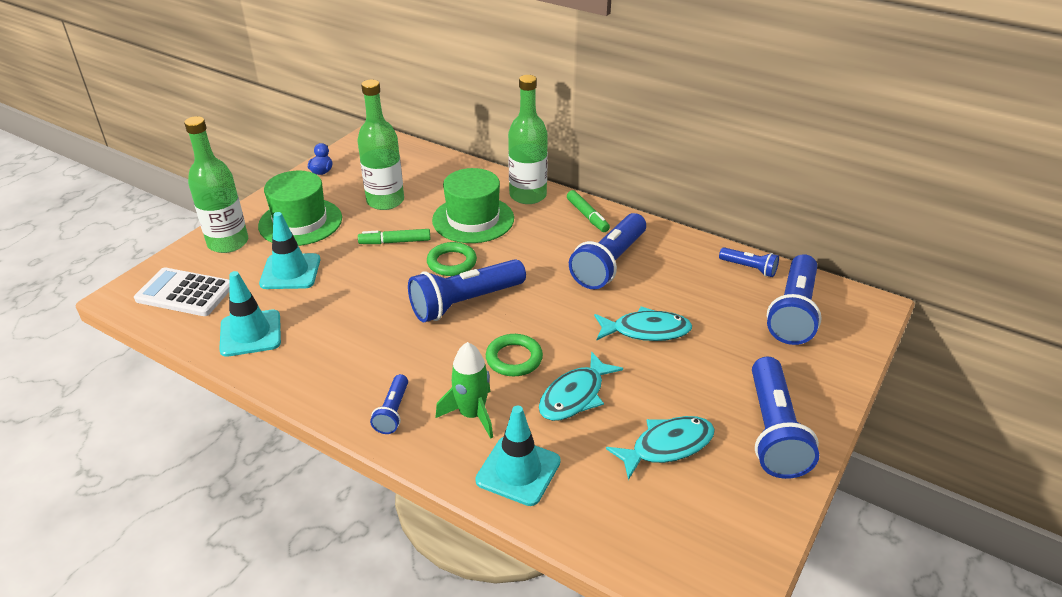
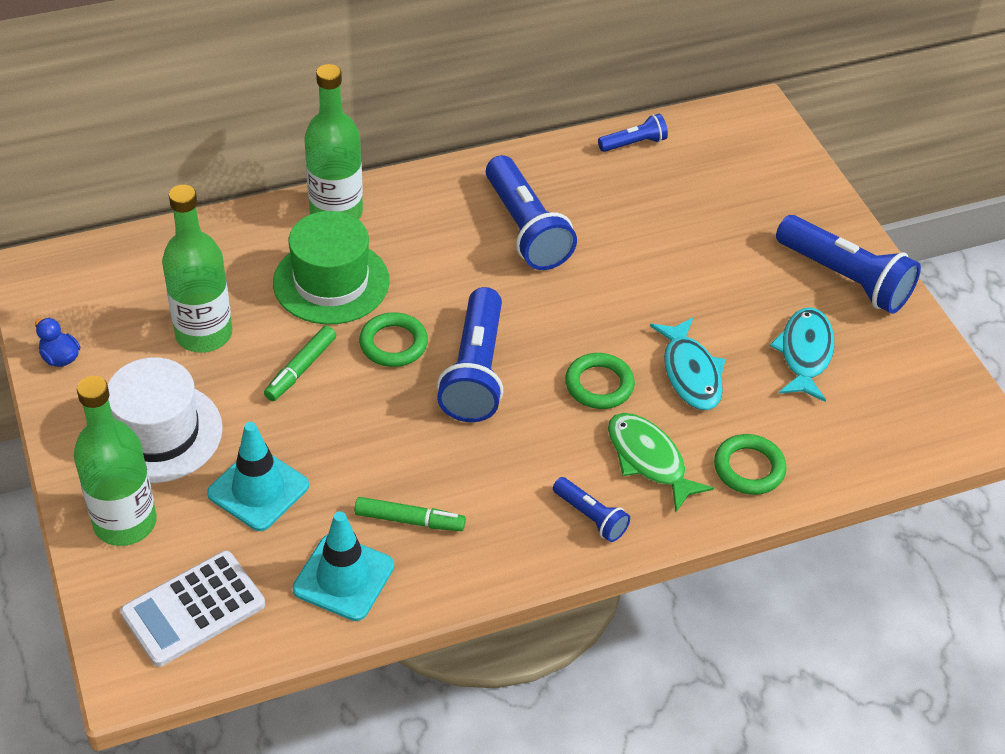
camera: 55 degrees left, 10 degrees up
green hat [258,170,342,246] -> white hat [108,357,223,483]
green rocket [436,342,493,439] -> green fish [608,413,714,512]
turquoise traffic cone [475,405,561,506] -> green ring [714,434,787,495]
green marker [567,190,610,232] -> green marker moved to [355,497,466,531]
turquoise fish [594,306,692,341] -> none
blue flashlight [767,254,822,345] -> none

